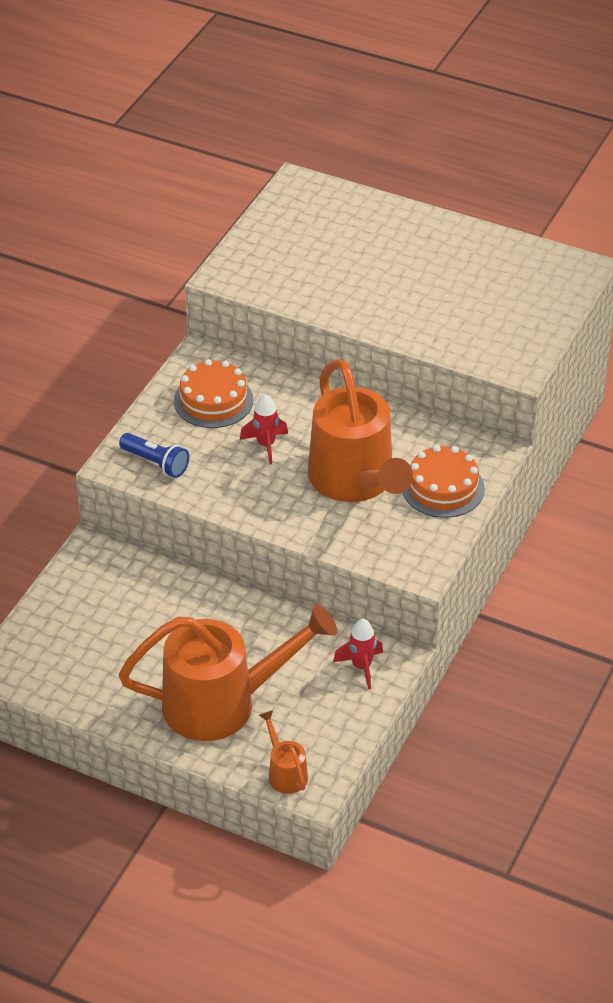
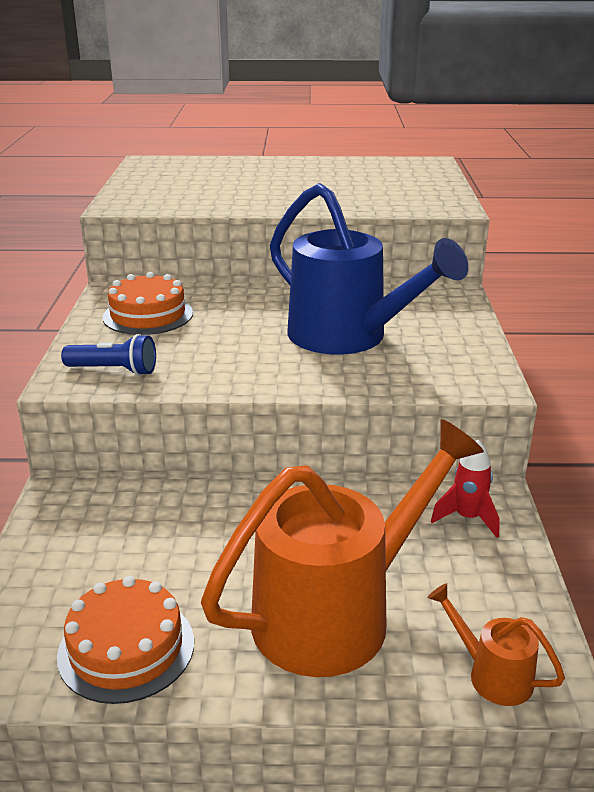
camera: 25 degrees left, 15 degrees down
red rocket [240,394,288,465] -> none
orange watering can [308,359,413,502] -> blue watering can [270,183,468,354]
orange cake [402,445,485,518] -> orange cake moved to [57,576,194,704]

